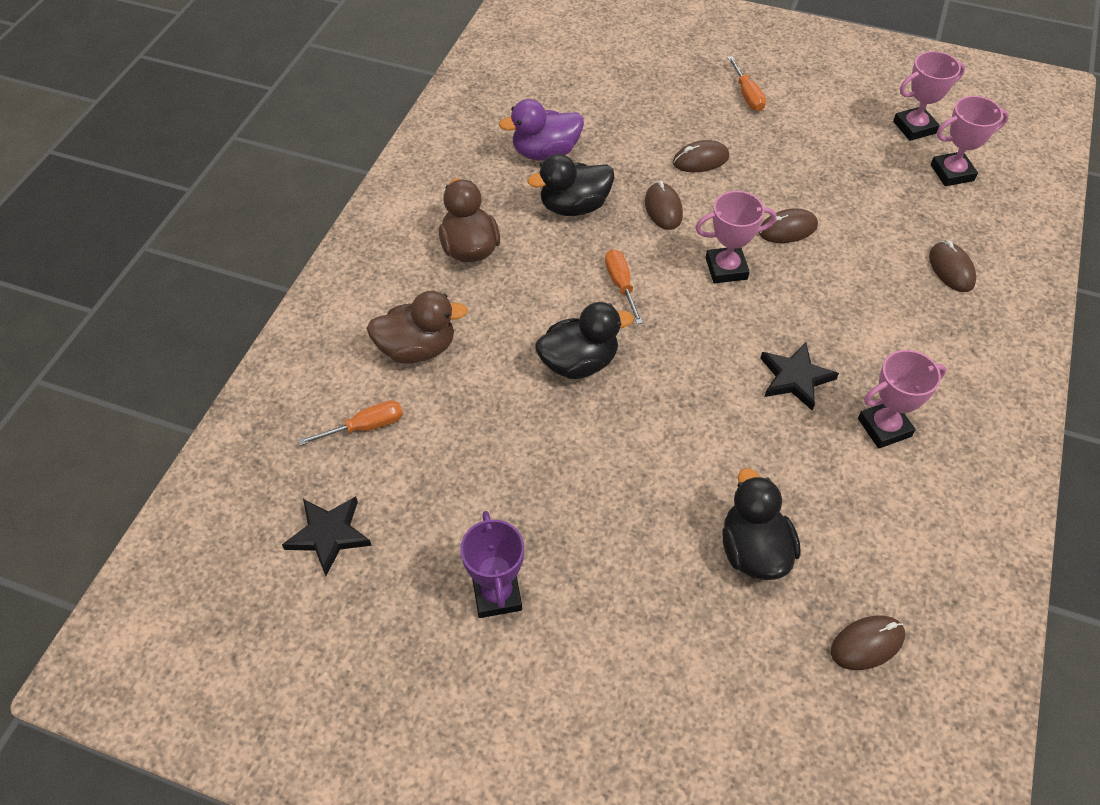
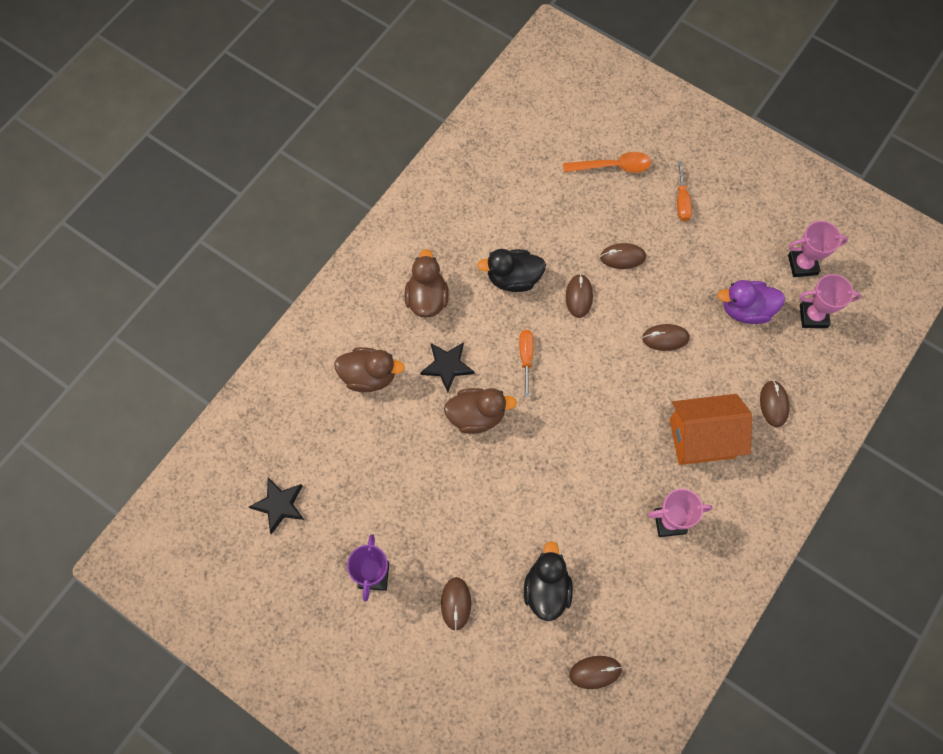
camera: 15 degrees right, 15 degrees up
orange screwdriver [298,400,403,446] -> none
purple duck [499,99,584,161] -> purple duck moved to [718,280,785,324]
black duck [535,302,634,379] -> brown duck [444,388,517,434]
pink trophy [695,191,777,283] -> none
black star [760,342,839,411] -> black star moved to [420,342,475,393]
none -> brown mouse [441,577,471,631]
none -> orange spoon [563,152,651,173]
none -> orange house [670,394,752,465]

